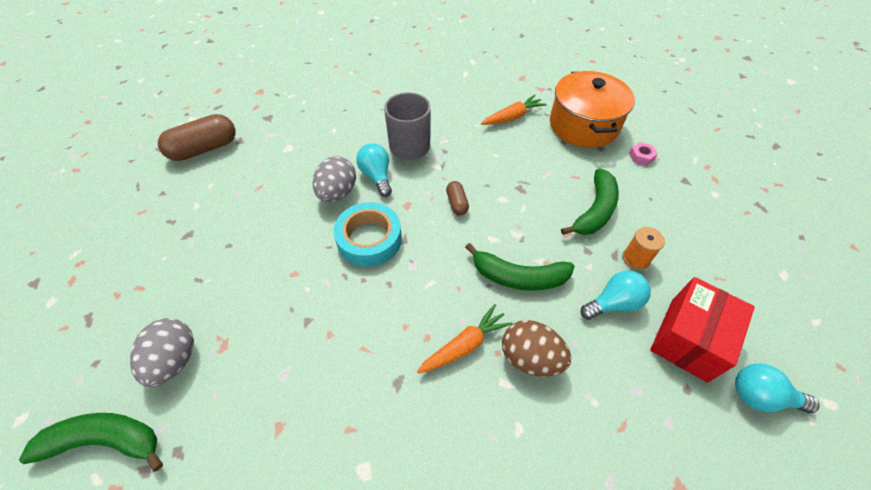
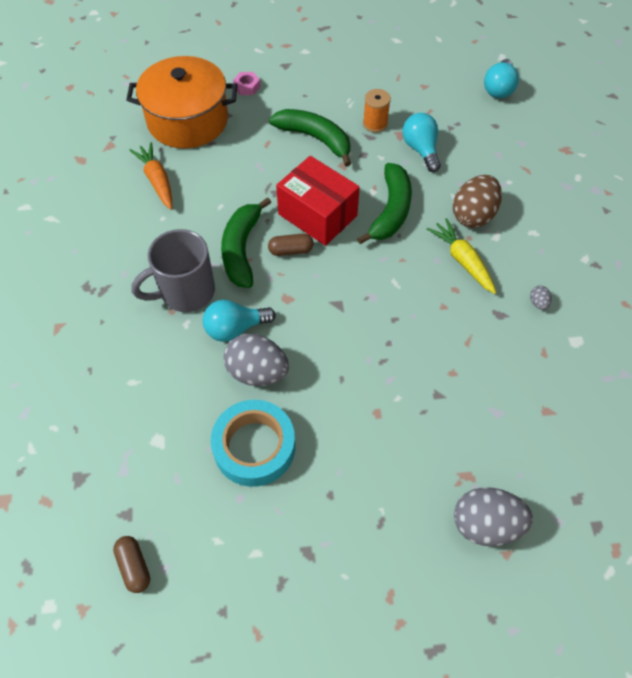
camera: 85 degrees left, 5 degrees up
green banana [19,413,163,472] -> green banana moved to [221,197,271,288]
brown capsule [158,114,235,161] -> brown capsule [113,536,150,593], size x0.51
turquoise tape [333,202,402,267] -> turquoise tape moved to [211,400,295,487]
orange carrot [417,304,513,374] -> yellow carrot [427,218,497,294]
red box [650,277,755,383] -> red box moved to [276,156,360,246]
none -> grey egg [530,286,552,310]

